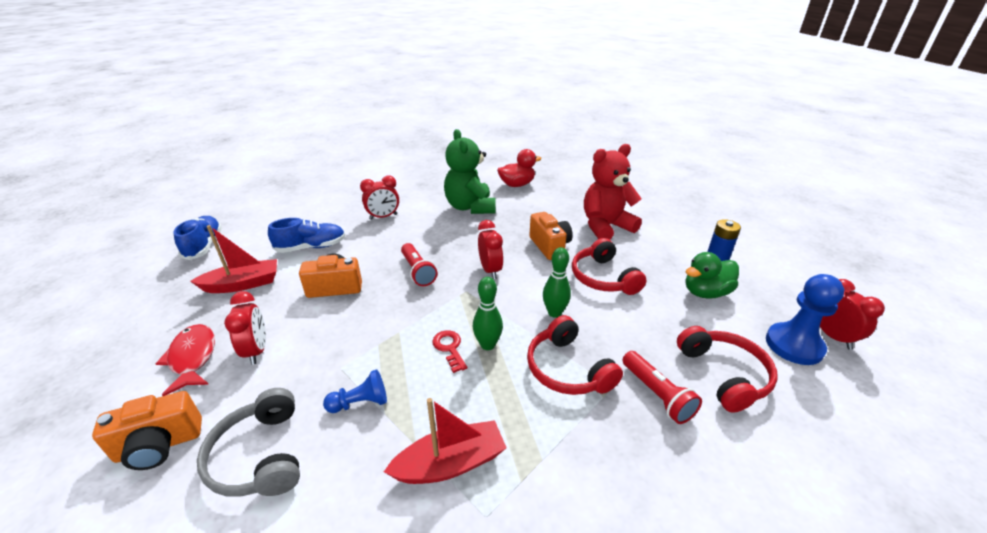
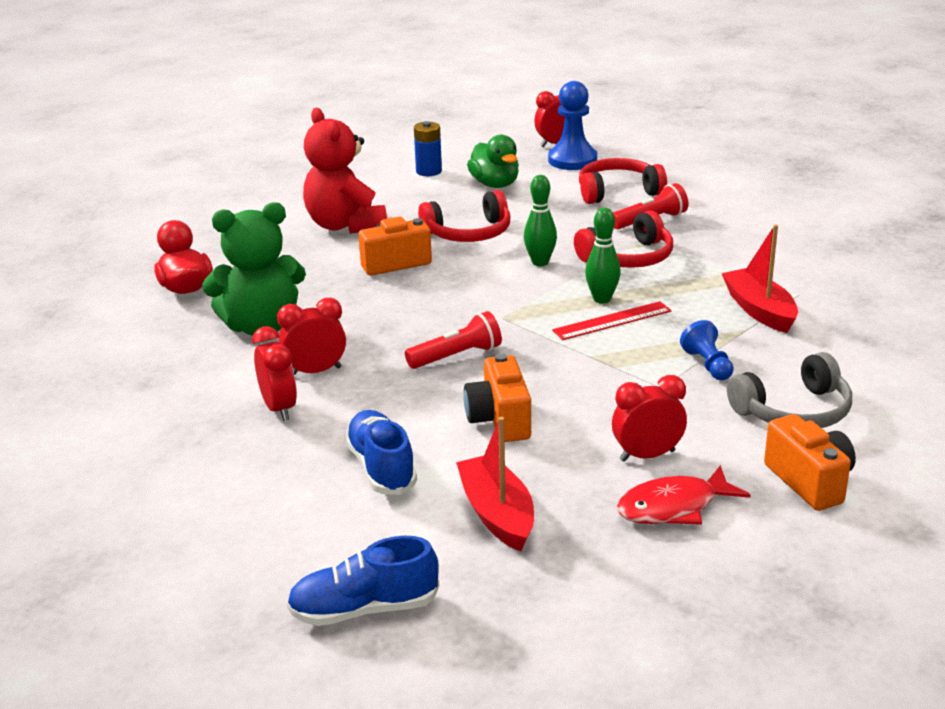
camera: 90 degrees left, 5 degrees down
red key [432,330,467,373] -> red ruler [552,301,672,340]
red clock [478,220,503,279] -> red clock moved to [277,298,346,376]

